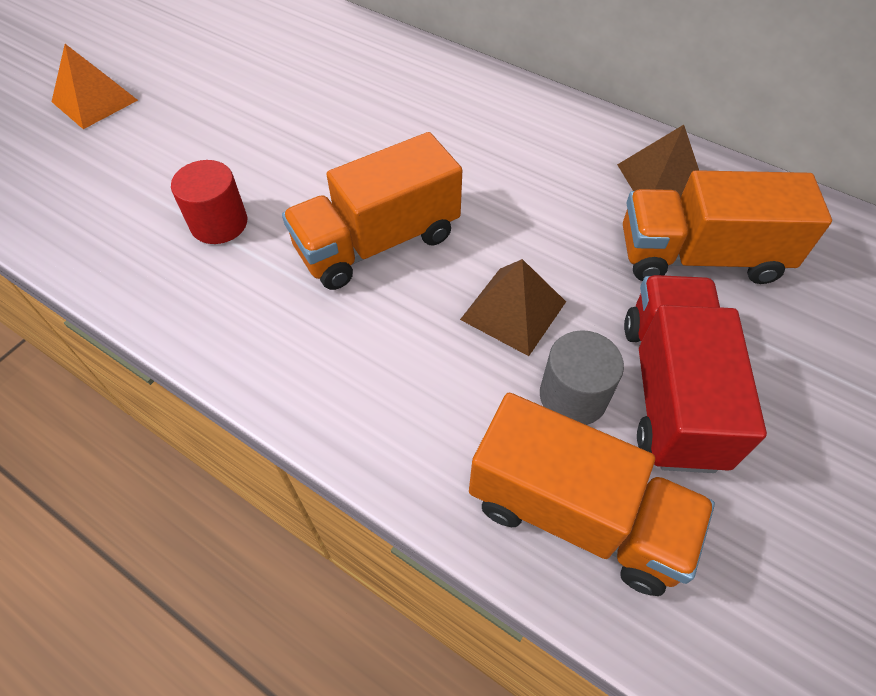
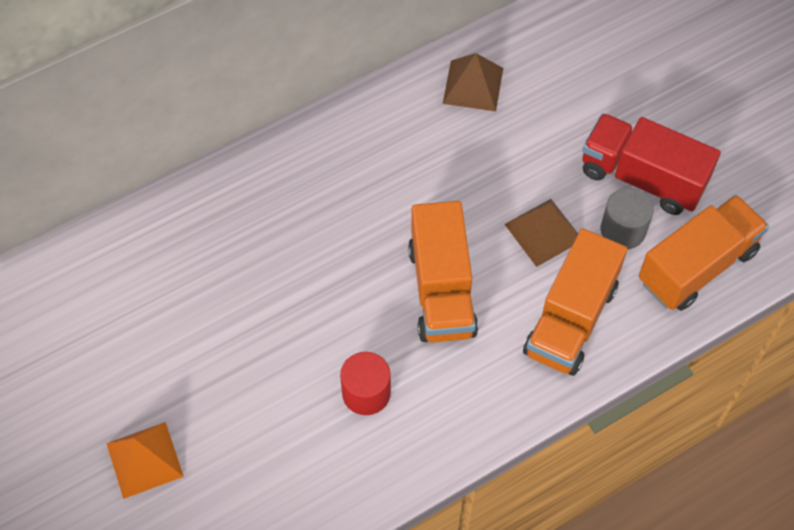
camera: 65 degrees left, 5 degrees up
orange truck [623,170,832,284] -> orange truck moved to [523,228,627,376]

